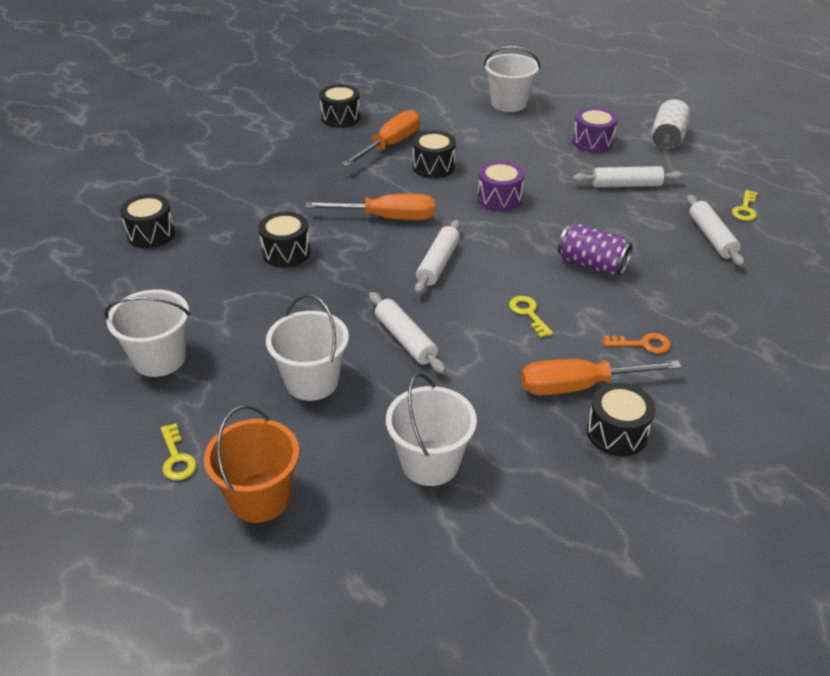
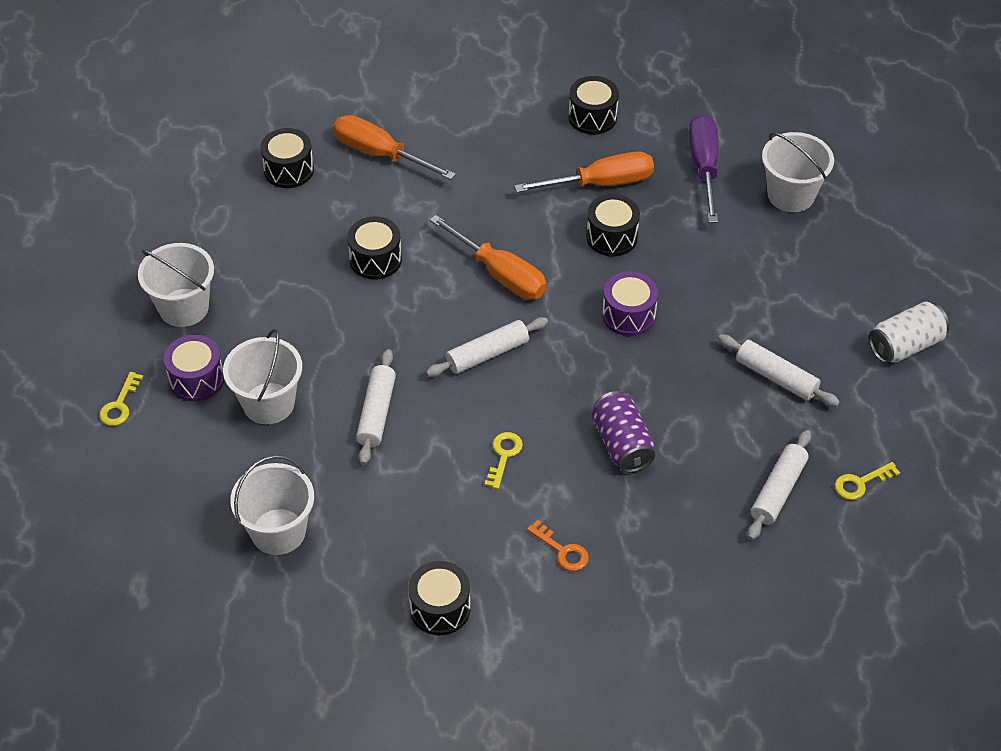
camera: 40 degrees right, 10 degrees up
orange bucket [204,405,300,523] -> none
orange screwdriver [521,359,682,395] -> orange screwdriver moved to [333,115,456,180]
purple drum [573,107,618,153] -> purple drum moved to [164,335,224,402]
none -> purple screwdriver [689,115,719,223]

